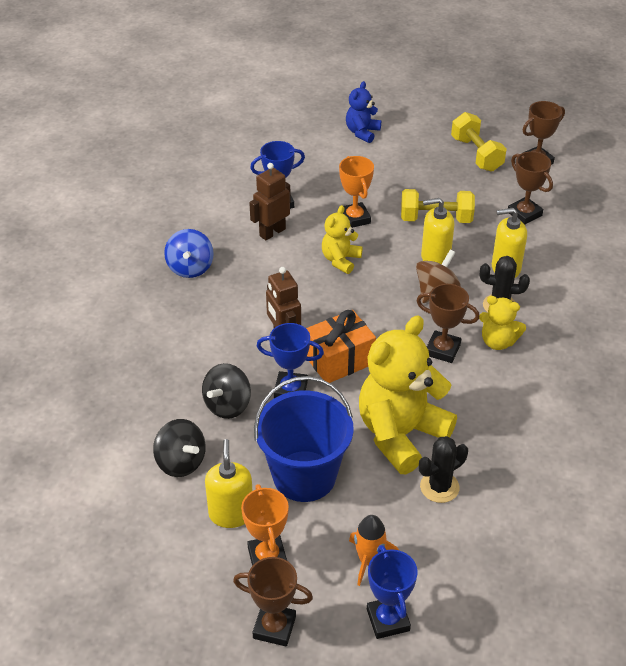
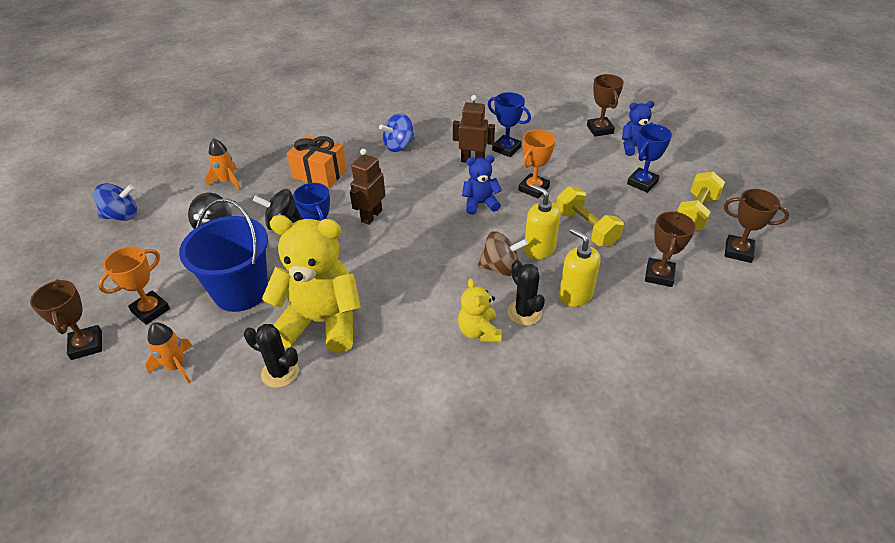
camera: 55 degrees right, 0 degrees up
yellow soap dispenser [205,439,253,528] -> none
orange gift [306,310,376,383] -> orange gift moved to [287,135,347,189]
yellow teddy bear [322,205,363,274] -> blue teddy bear [462,155,502,214]
blue trophy [367,545,417,639] -> blue trophy moved to [627,124,672,193]
brown trophy [416,284,480,363] -> brown trophy moved to [587,74,624,137]
none -> blue spinning top [94,183,137,221]
none -> orange rocket [205,139,241,190]

